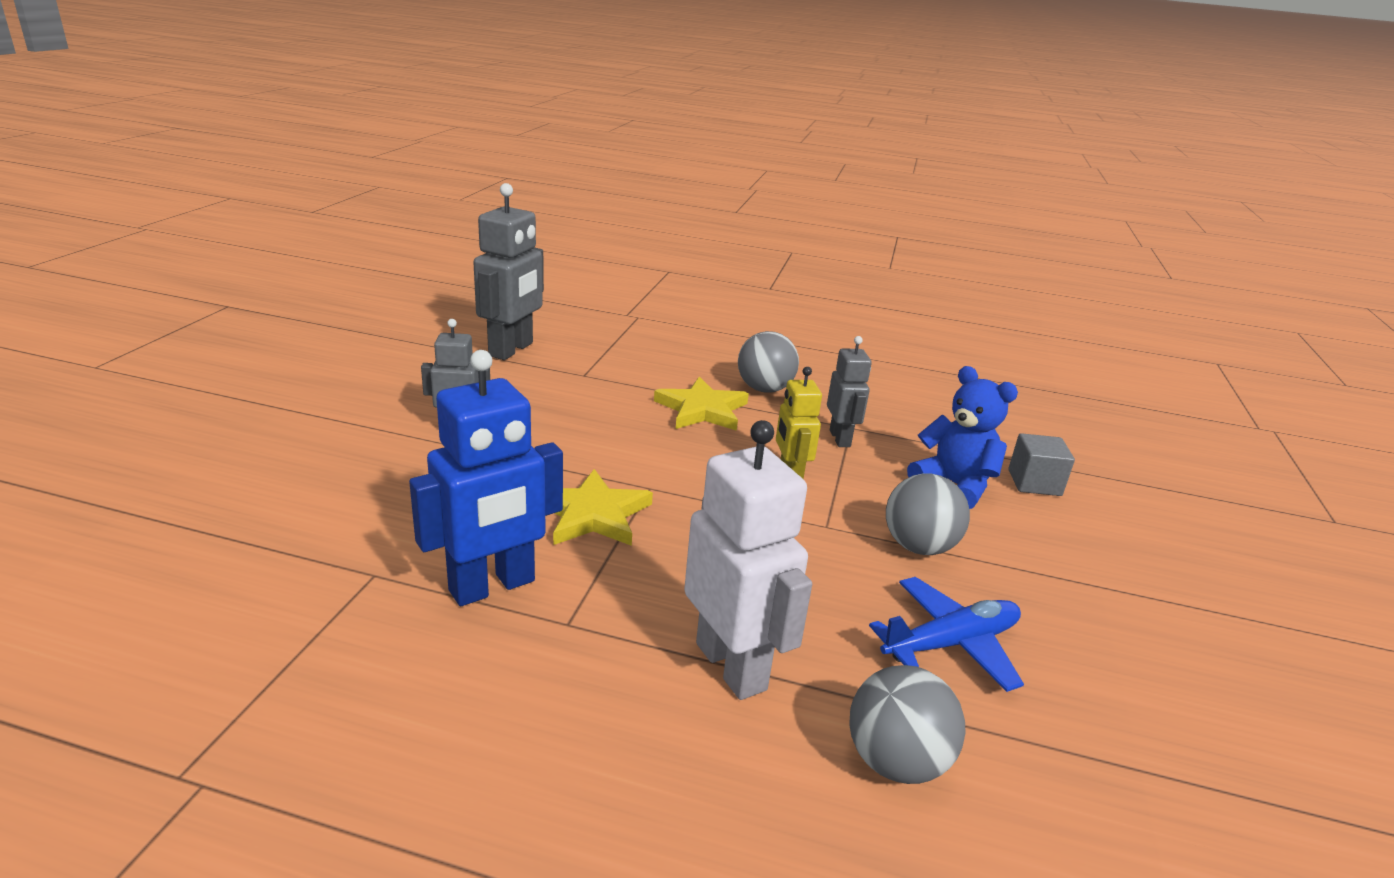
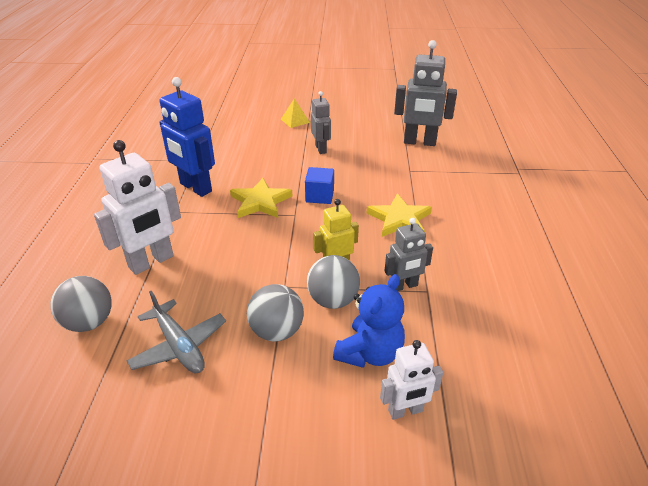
camera: 80 degrees right, 10 degrees up
grey ball [738,331,799,393] -> grey ball moved to [307,255,360,309]
blue plane [869,577,1024,692] -> grey plane [126,291,226,373]
grey cube [1008,433,1075,496] -> white robot [380,340,443,420]
none -> yellow pyramid [281,98,310,128]
none -> blue cube [305,167,334,204]

